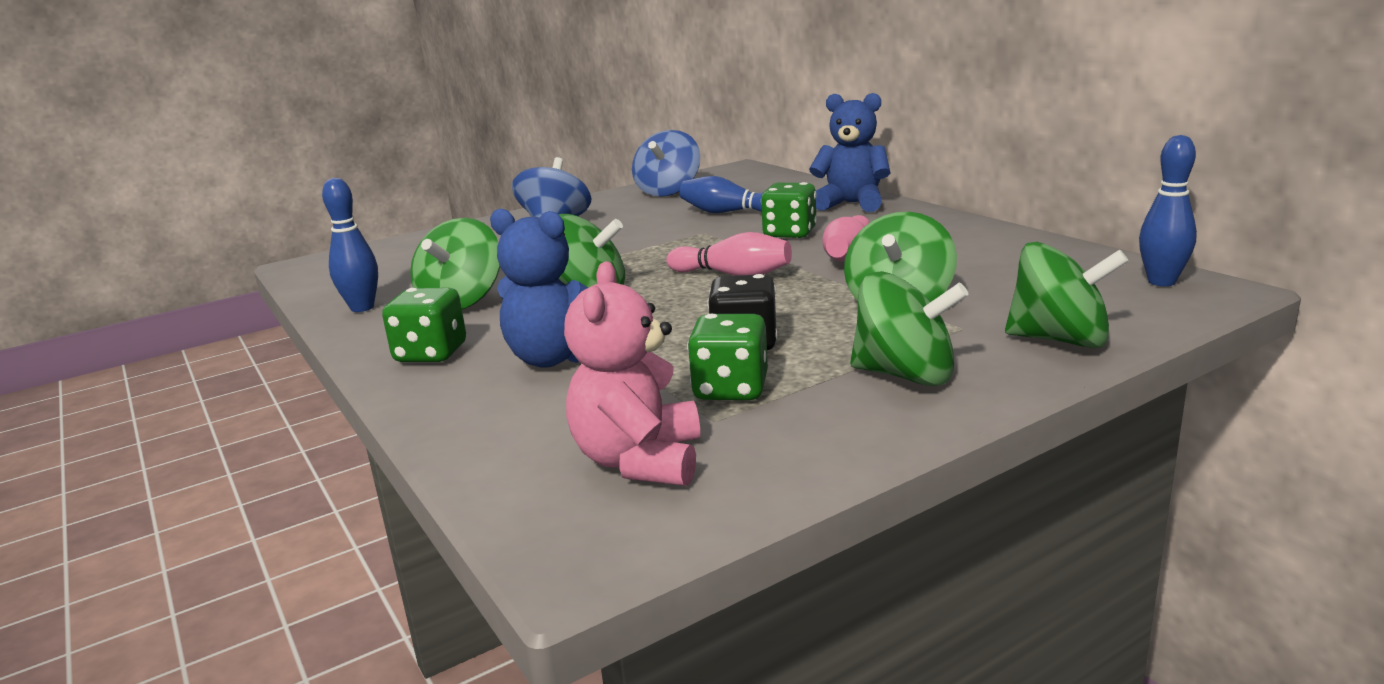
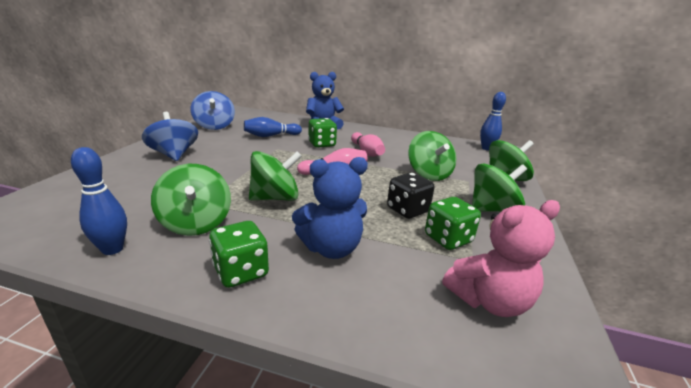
camera: 45 degrees left, 5 degrees up
pink teddy bear [564,262,700,486] -> pink teddy bear turned 75 degrees counterclockwise [442,200,560,317]

